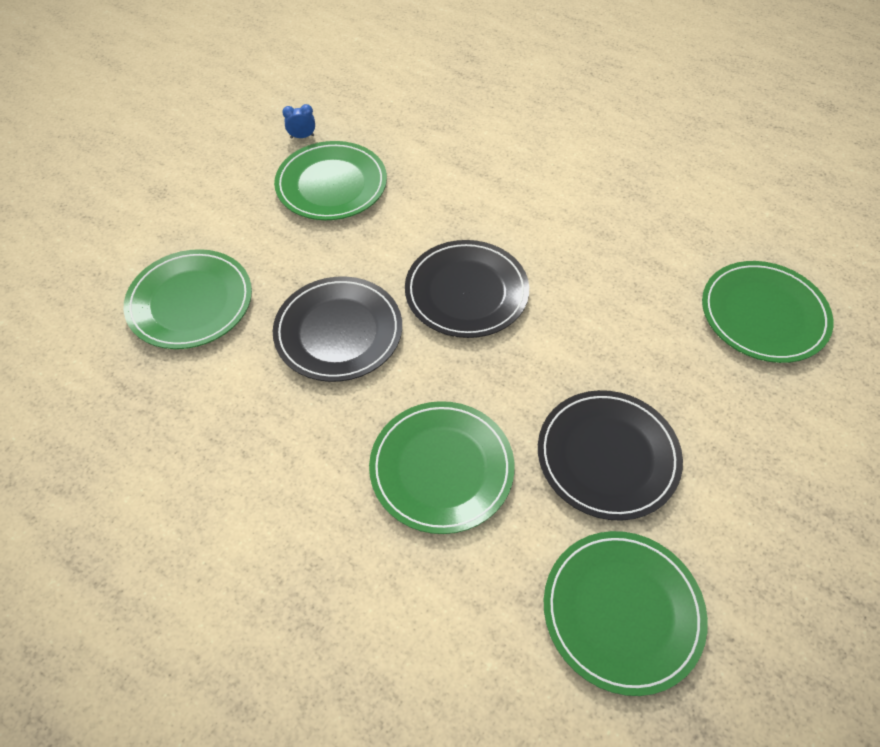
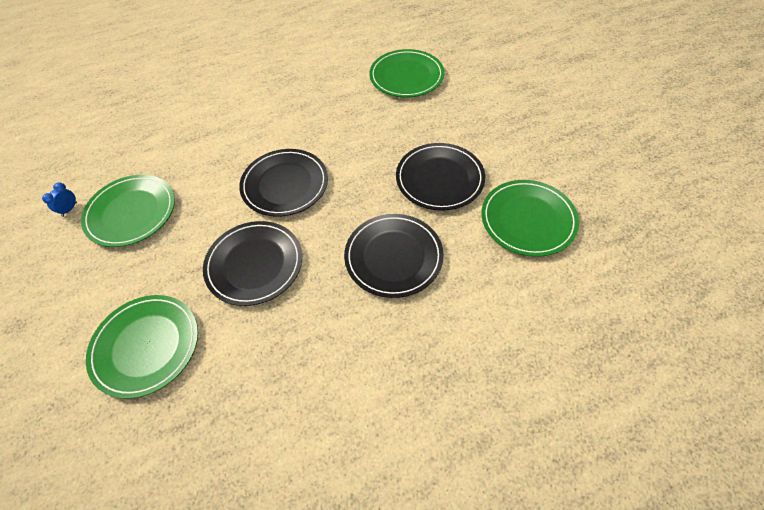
camera: 55 degrees left, 0 degrees up
green plate [369,401,515,534] -> black plate [344,214,444,298]

